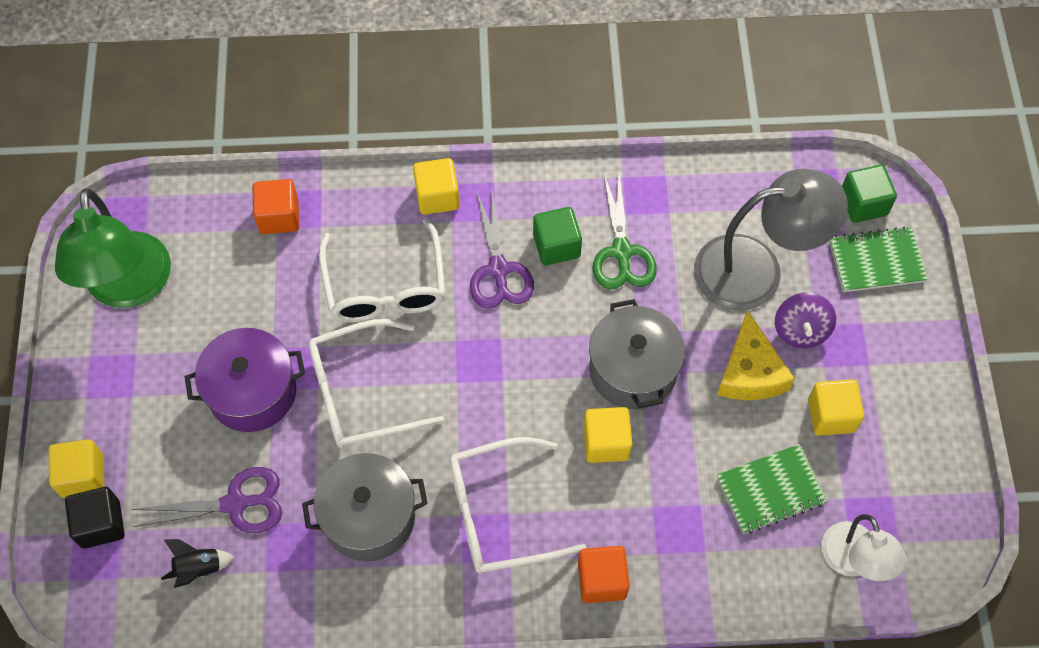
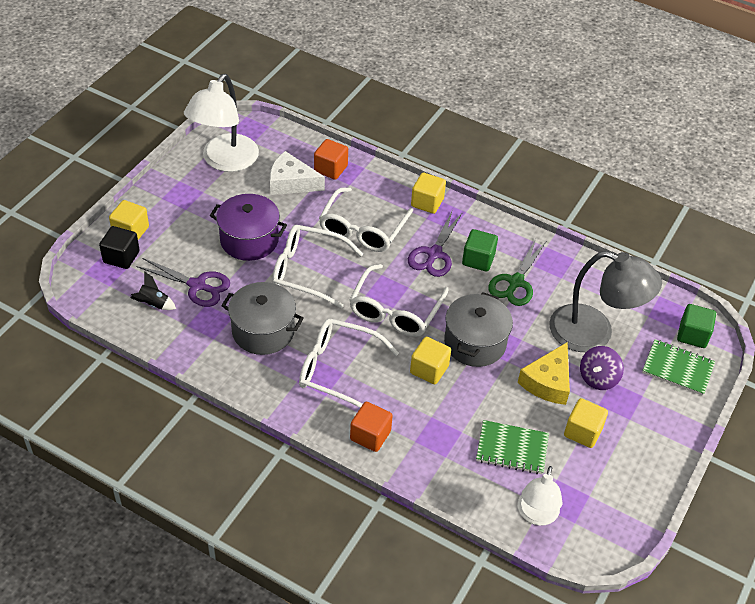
camera: 30 degrees right, 15 degrees down
green lamp [55,189,171,308] -> white lamp [184,74,259,172]
none -> white cheese [270,151,325,195]
none -> white glasses [349,264,449,337]

